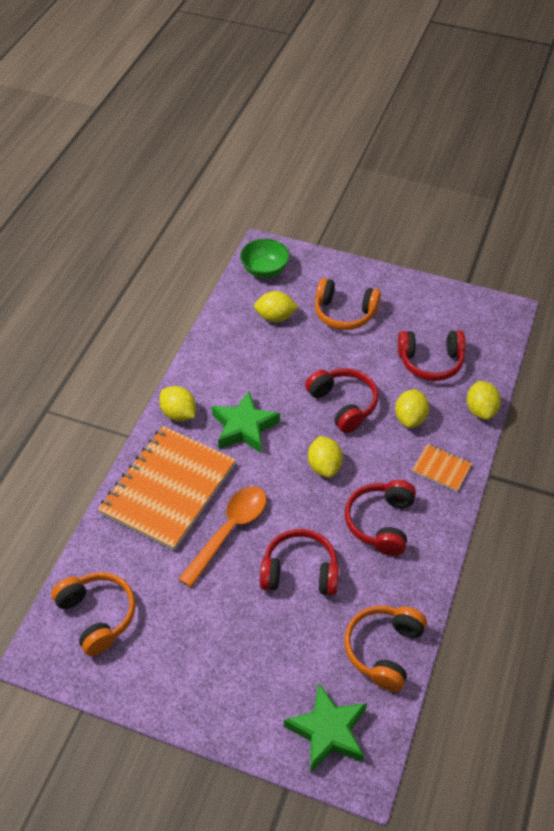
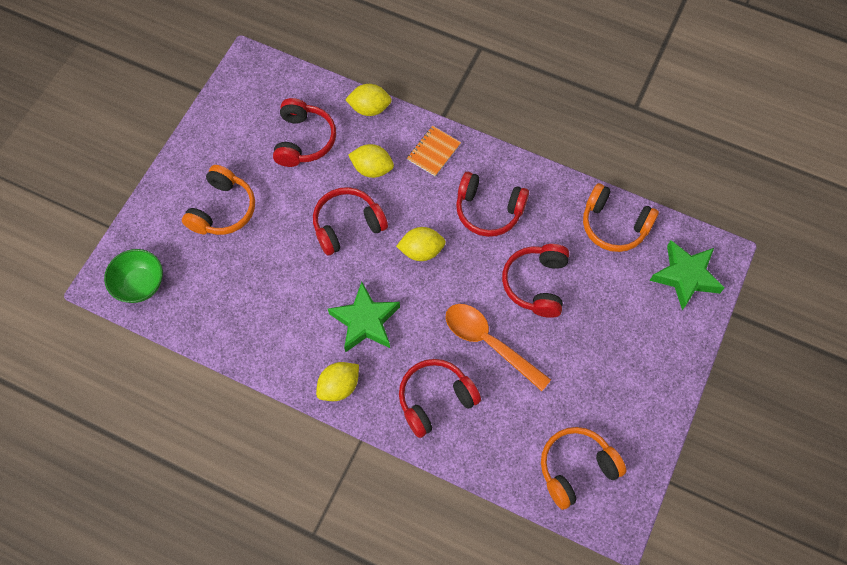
camera: 85 degrees left, 15 degrees up
orange notebook [98,426,236,551] -> red headphones [399,359,481,438]
yellow lemon [254,291,299,322] -> none

